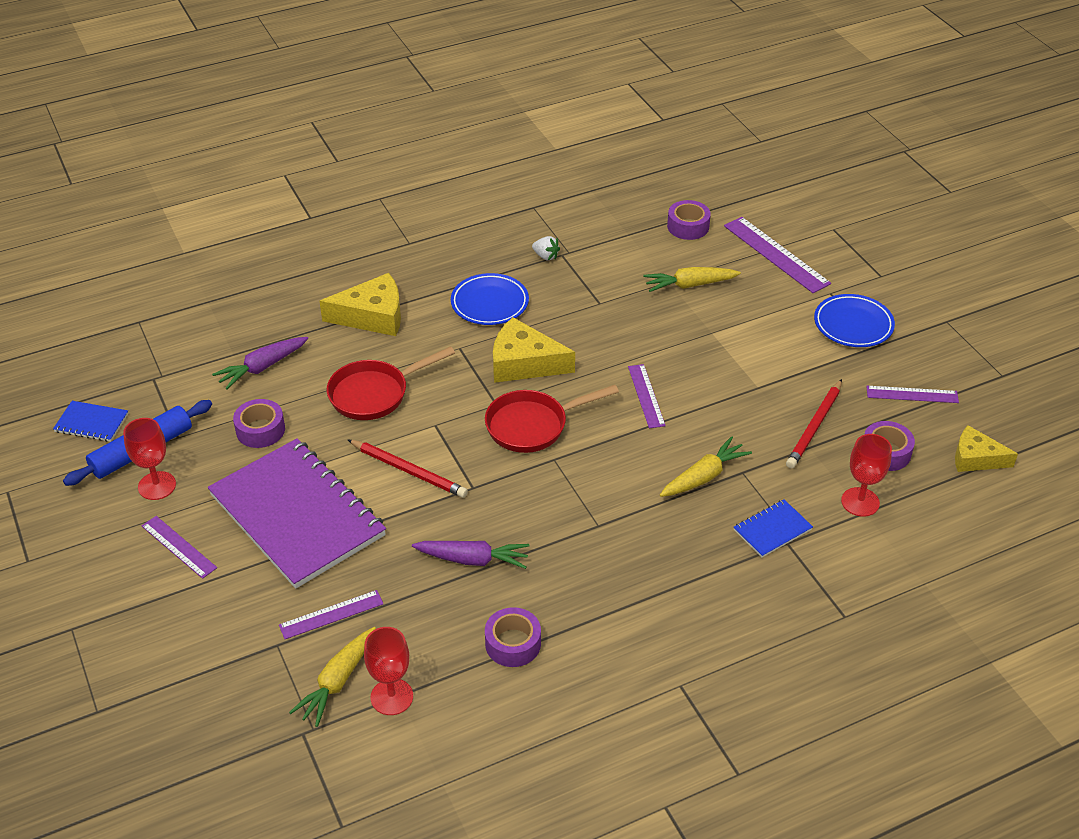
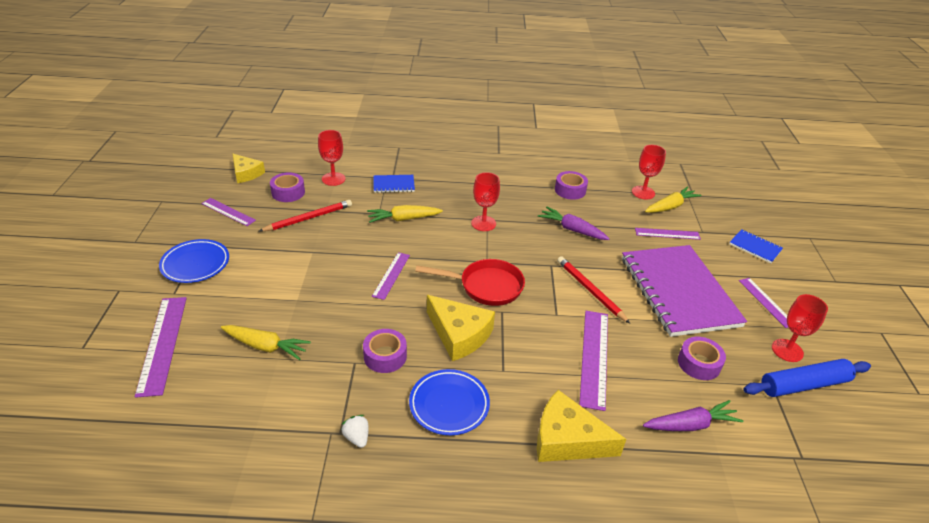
camera: 155 degrees left, 5 degrees down
blue notebook [53,401,129,442] -> blue notebook moved to [730,229,783,263]
red pan [327,346,455,420] -> purple ruler [579,311,608,411]
purple tape [667,200,711,240] -> purple tape moved to [363,329,407,373]
none -> red goblet [471,172,500,231]

